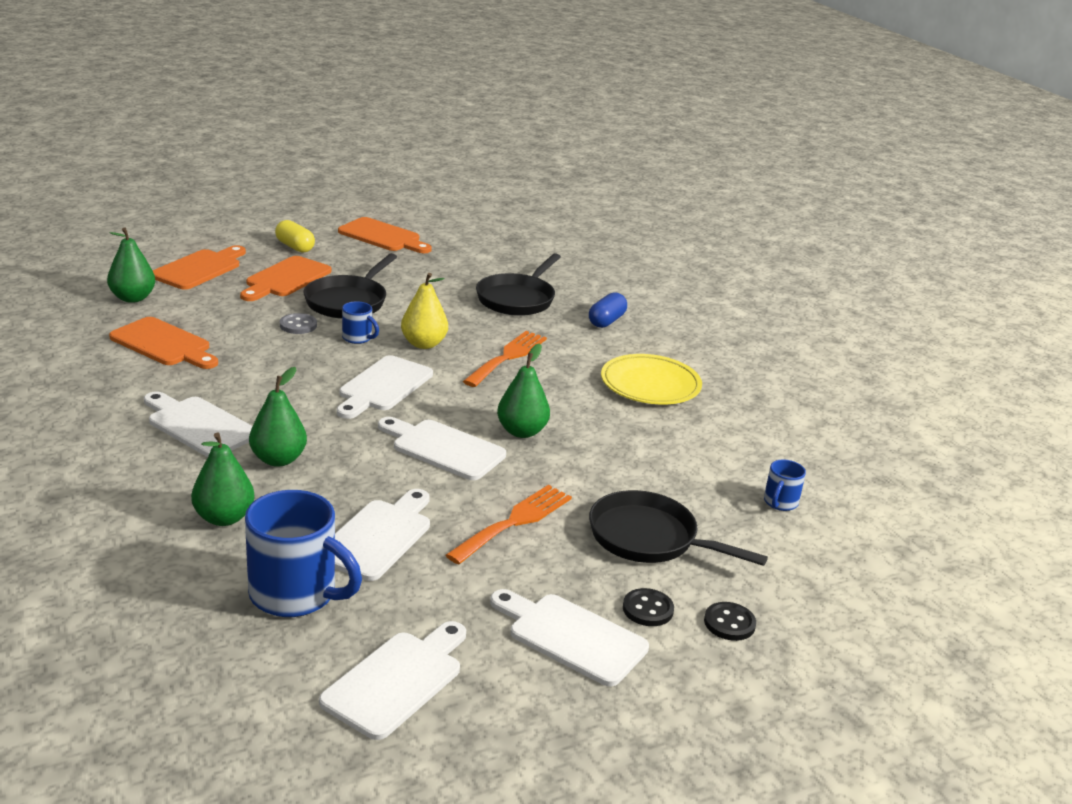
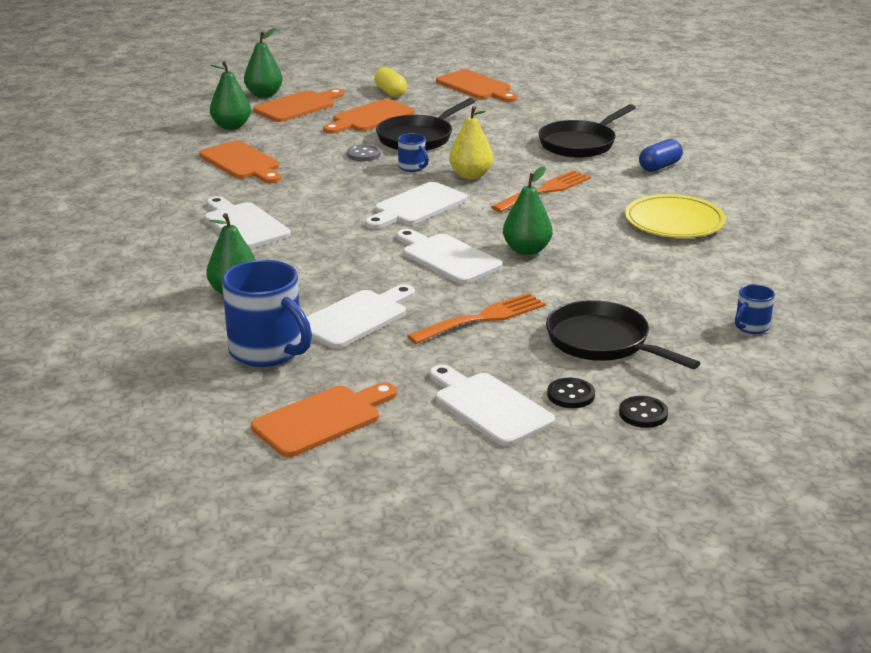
camera: 20 degrees right, 0 degrees up
green pear [249,367,307,467] -> green pear moved to [244,28,283,98]
white cutting board [319,621,466,740] -> orange cutting board [251,382,397,457]

